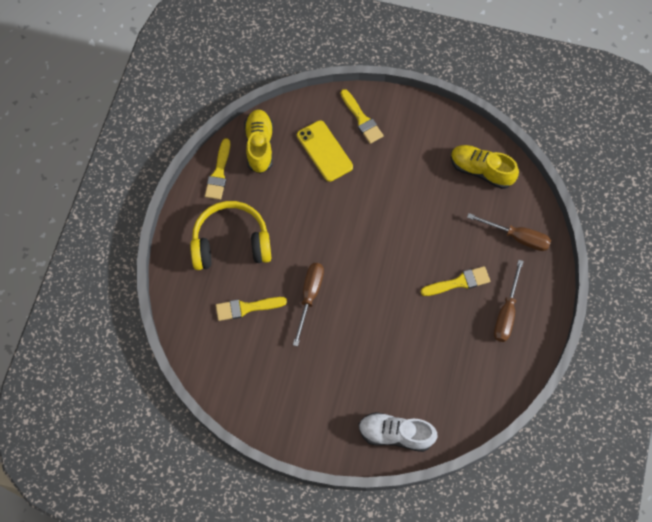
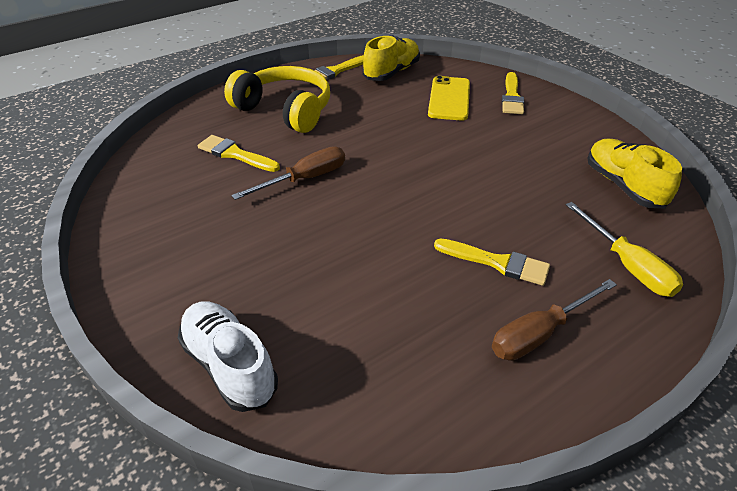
camera: 40 degrees right, 25 degrees down
brown screwdriver [467,213,551,251] -> yellow screwdriver [566,202,683,297]

